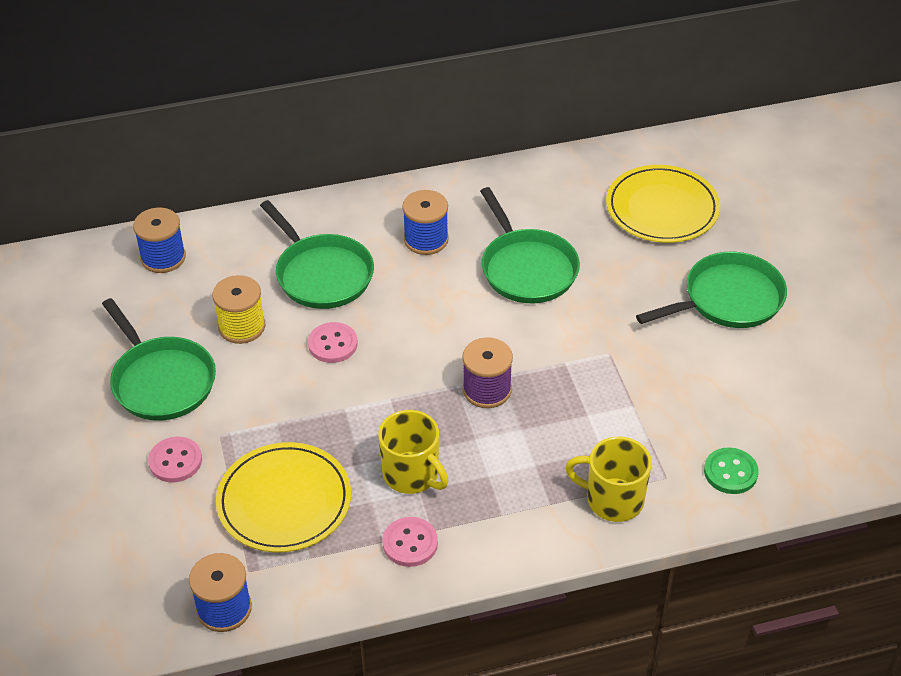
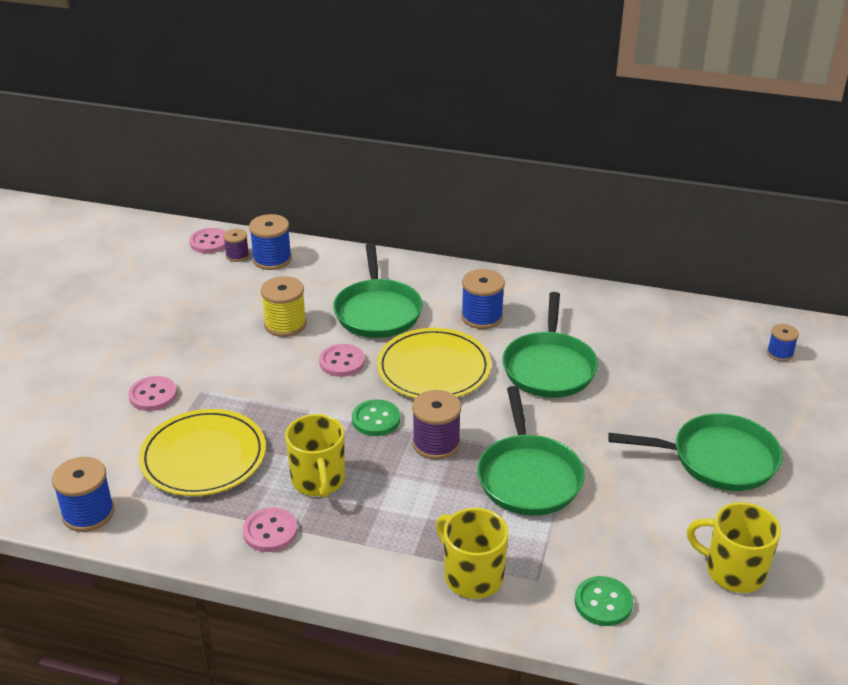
camera: 30 degrees right, 10 degrees down
green pan [102,298,216,421] -> green pan moved to [477,386,585,515]
yellow plate [606,165,720,243] -> yellow plate moved to [377,328,491,398]
none -> pink button [189,228,226,253]
none -> purple spool [223,229,249,262]
none -> green button [352,399,400,436]
none -> yellow mug [687,502,781,593]
none -> blue spool [767,324,799,361]

